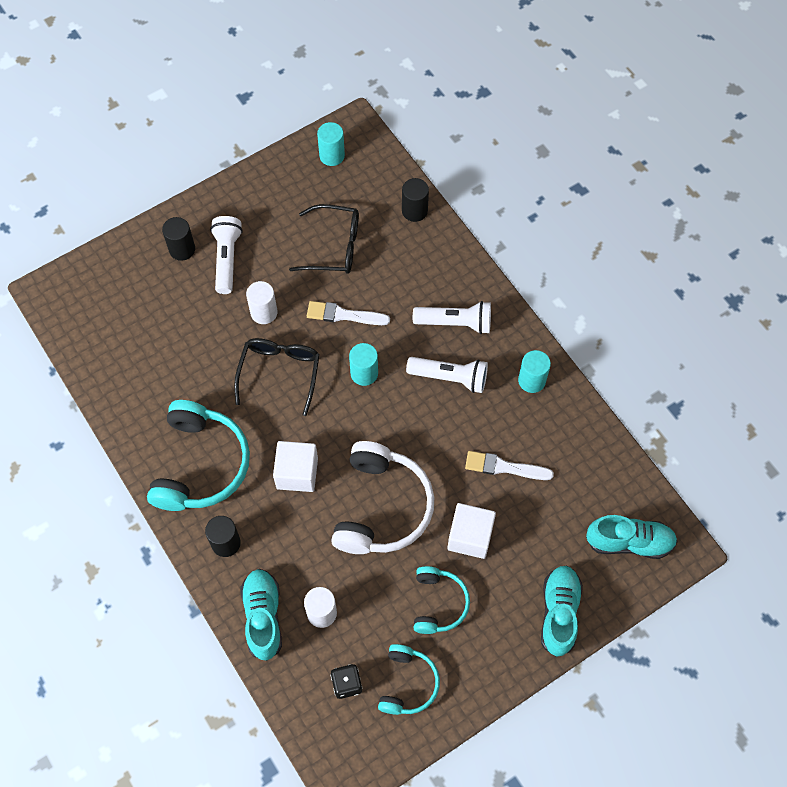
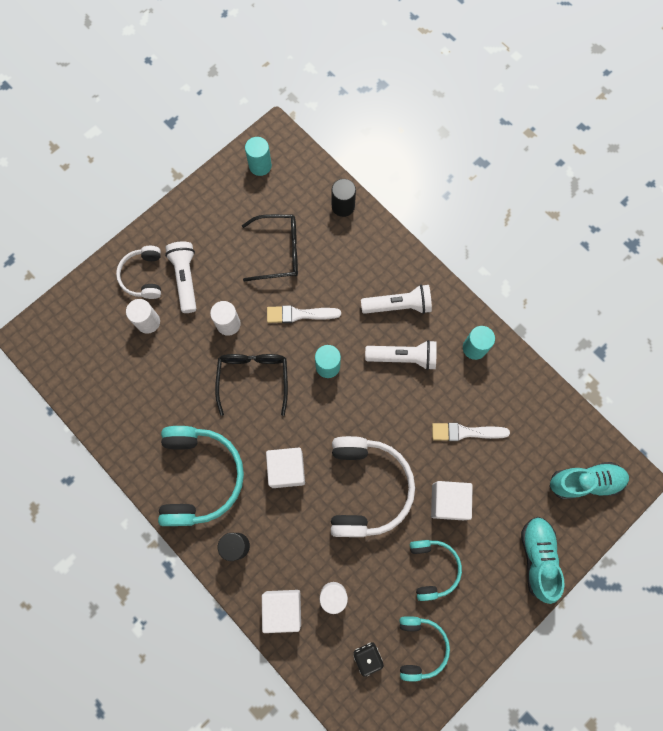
camera: 10 degrees left, 10 degrees up
black cylinder [162,217,195,261] -> white headphones [116,246,161,299]
turquoise shoe [240,569,282,661] -> white cube [262,590,301,633]
none -> white cylinder [126,299,160,334]

